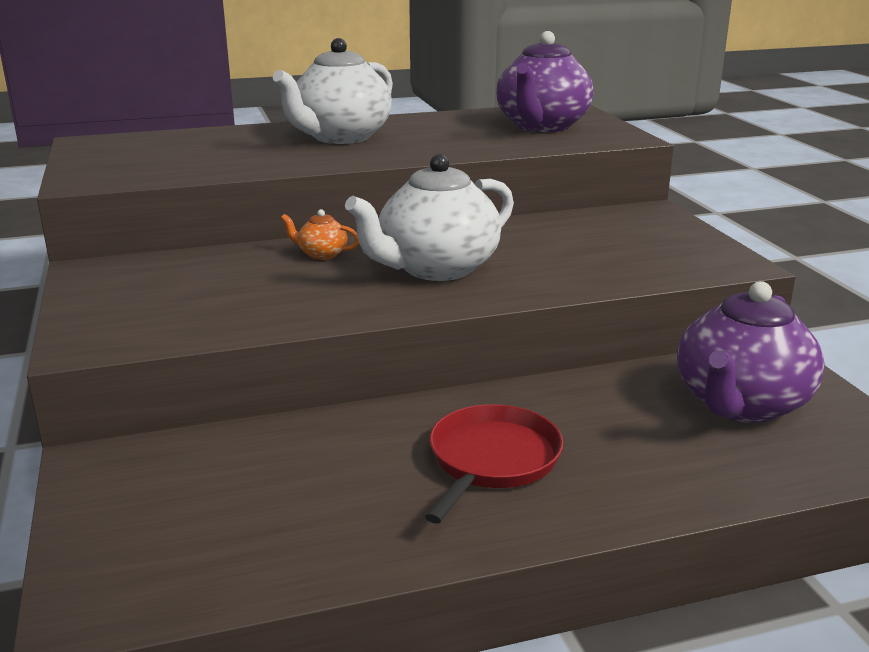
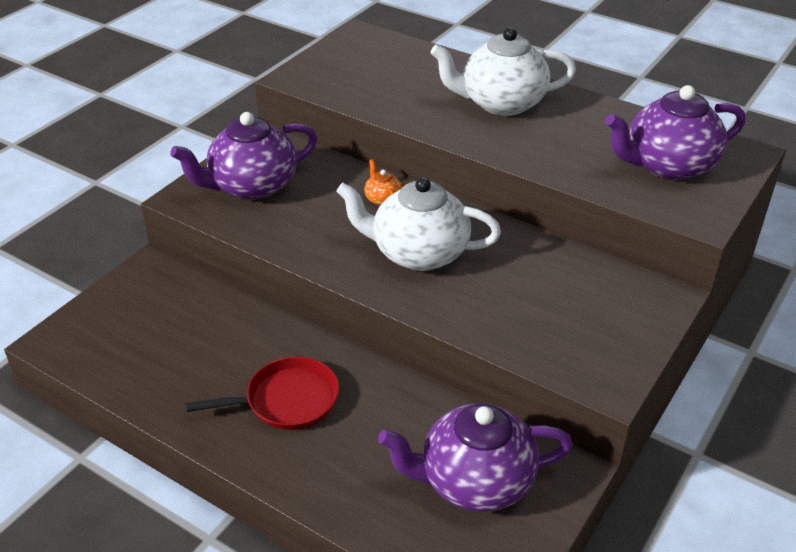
camera: 50 degrees right, 15 degrees up
none -> purple teapot [170,112,317,200]

